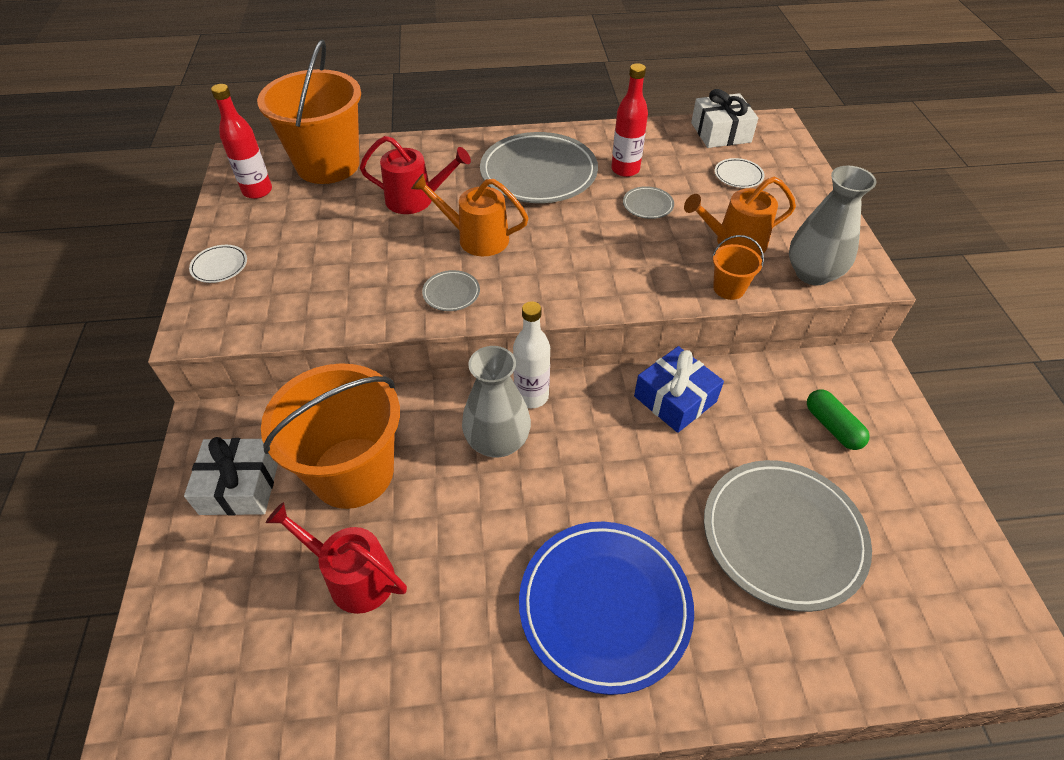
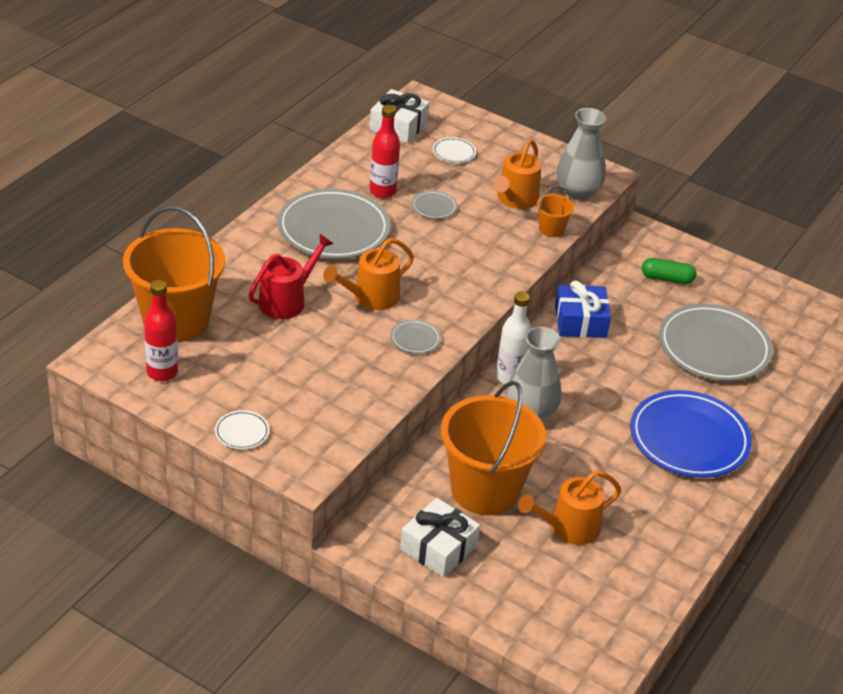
camera: 55 degrees left, 10 degrees down
red watering can [266,502,407,614] -> orange watering can [518,471,621,545]

